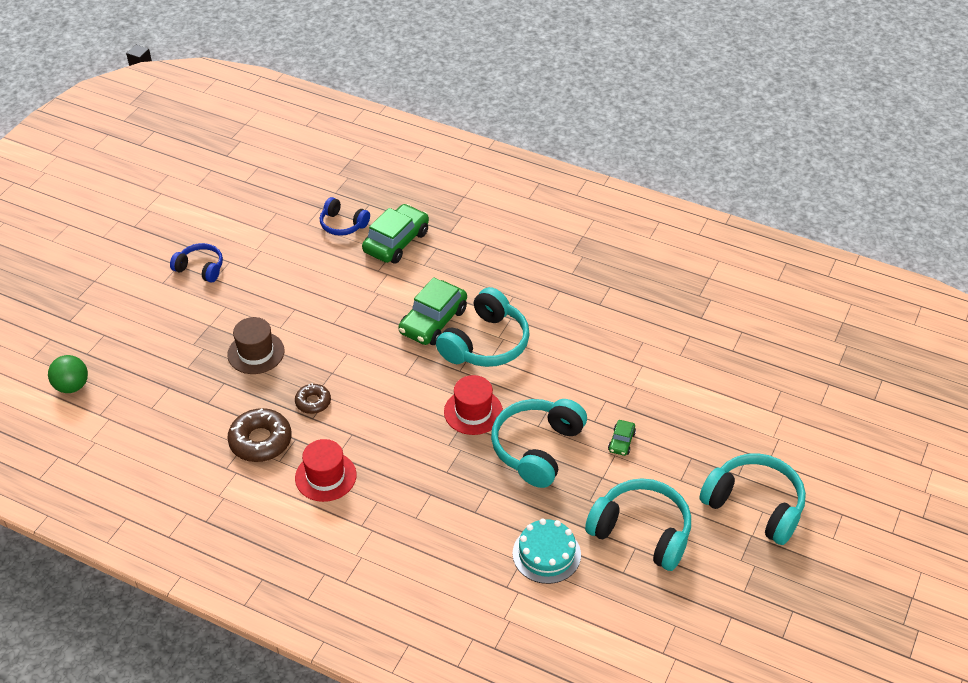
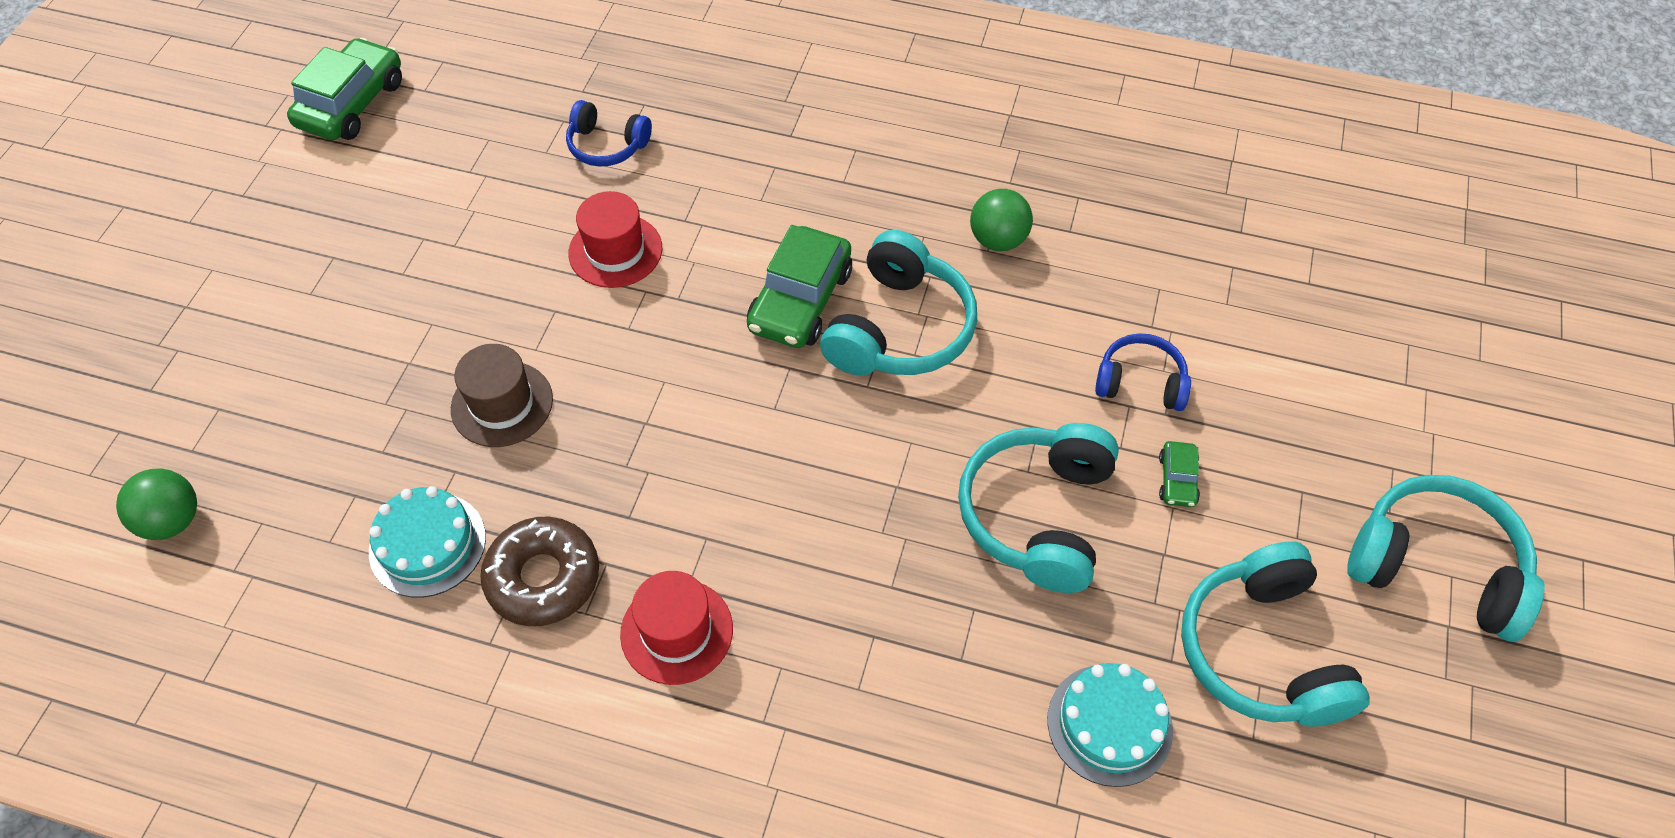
camera: 10 degrees left, 10 degrees up
blue headphones [170,243,223,283] -> blue headphones moved to [1095,333,1191,411]
brown donut [295,383,331,414] -> none
green car [362,204,429,264] -> green car moved to [287,38,402,140]
red hat [444,375,503,435] -> red hat moved to [568,191,662,288]
turquoise headphones [585,478,691,571] -> turquoise headphones turned 120 degrees counterclockwise [1181,541,1370,727]
none -> turquoise cake [369,486,486,598]
none -> green ball [970,189,1033,251]

